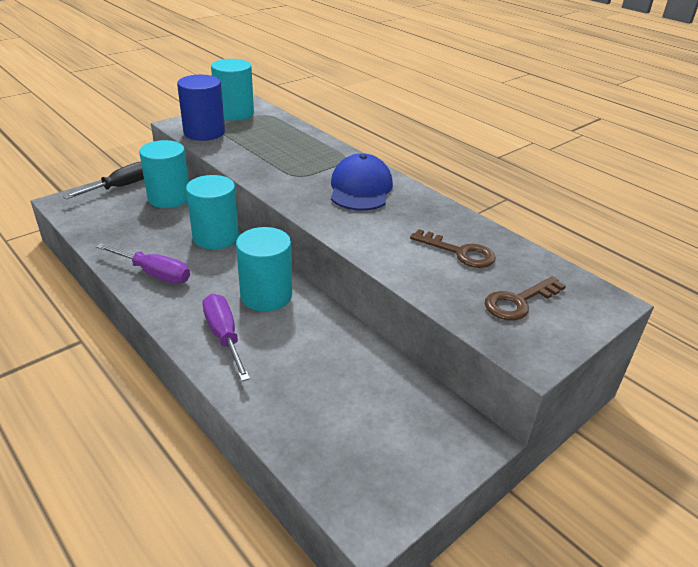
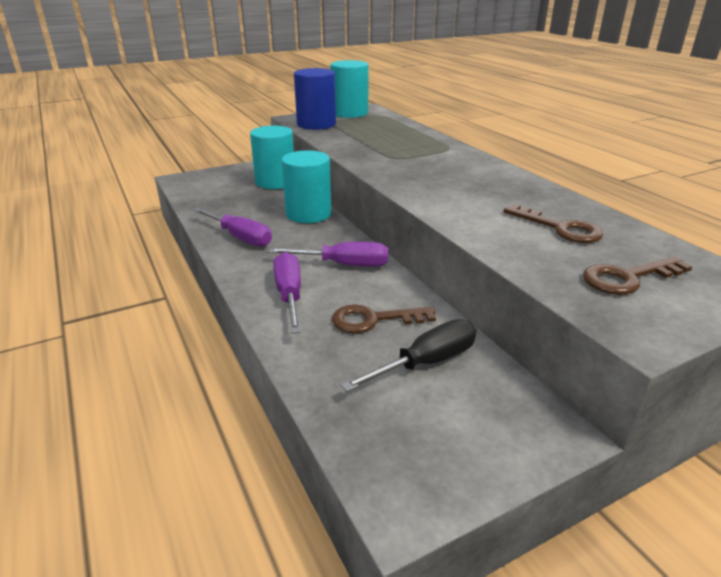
camera: 15 degrees right, 5 degrees down
black screwdriver [63,161,144,199] -> black screwdriver moved to [341,319,477,392]
turquoise cylinder [236,227,292,312] -> purple screwdriver [268,242,388,267]
blue cap [331,153,393,211] -> none
none -> brown key [332,304,436,333]

